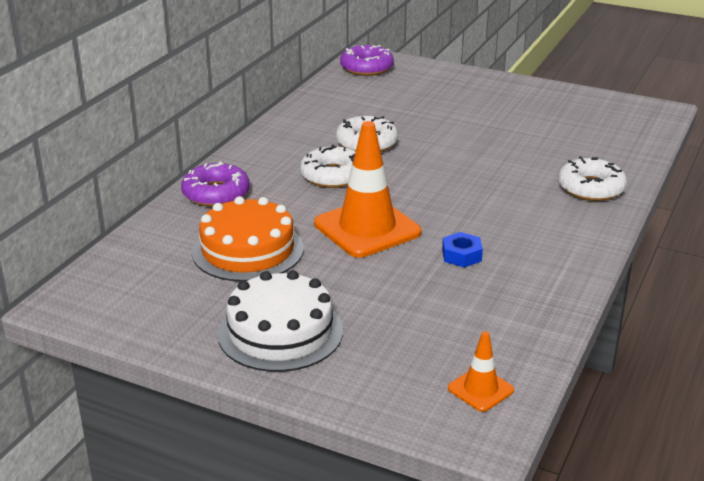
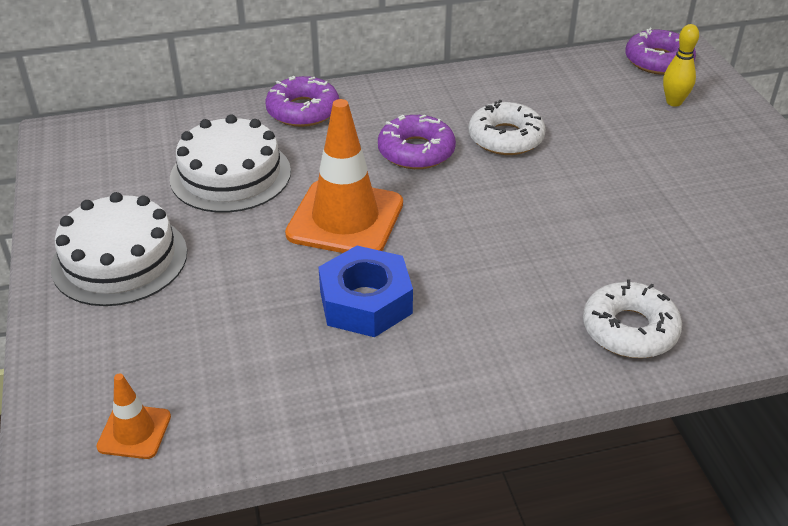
camera: 50 degrees right, 10 degrees up
orange cake [192,196,304,282] -> white cake [170,114,291,213]
white donut [300,145,356,188] -> purple donut [378,115,456,169]
blue nut [442,232,483,267] -> blue nut [318,246,413,337], size x1.83
none -> yellow bowling pin [663,24,699,107]

